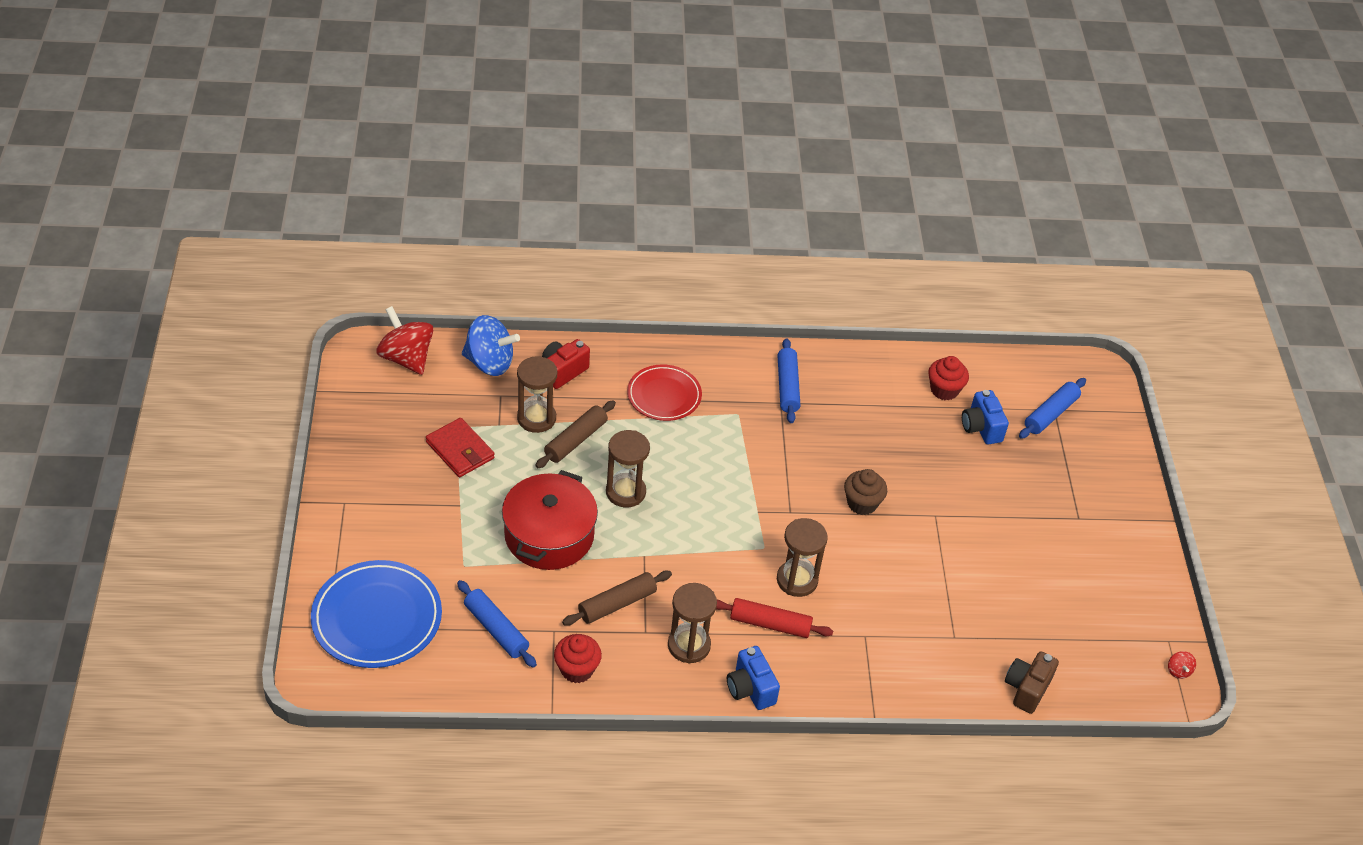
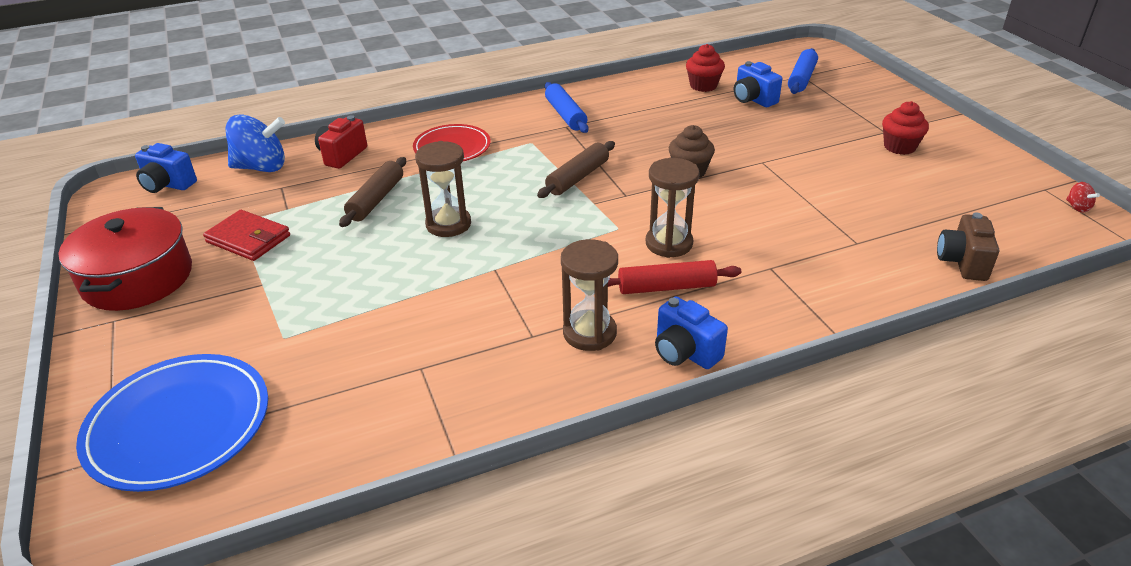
camera: 15 degrees left, 10 degrees down
red spinning top [376,306,433,375] -> blue camera [135,143,197,193]
blue rolling pin [457,580,537,668] -> none
red pot [502,470,598,570] -> red pot moved to [58,207,192,311]
brown hourglass [517,356,557,433] -> none
red cupcake [554,634,602,683] -> red cupcake moved to [882,101,929,155]
brown rolling pin [562,571,672,626] -> brown rolling pin moved to [537,141,615,198]

